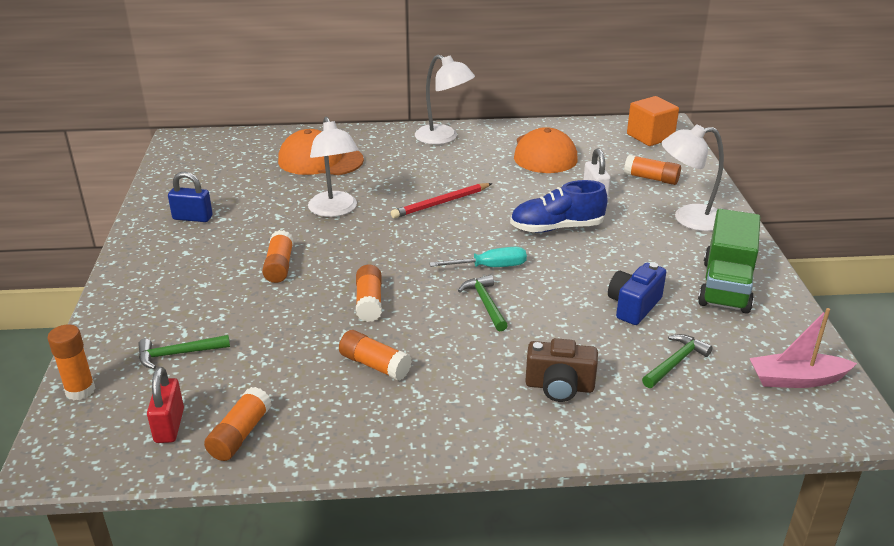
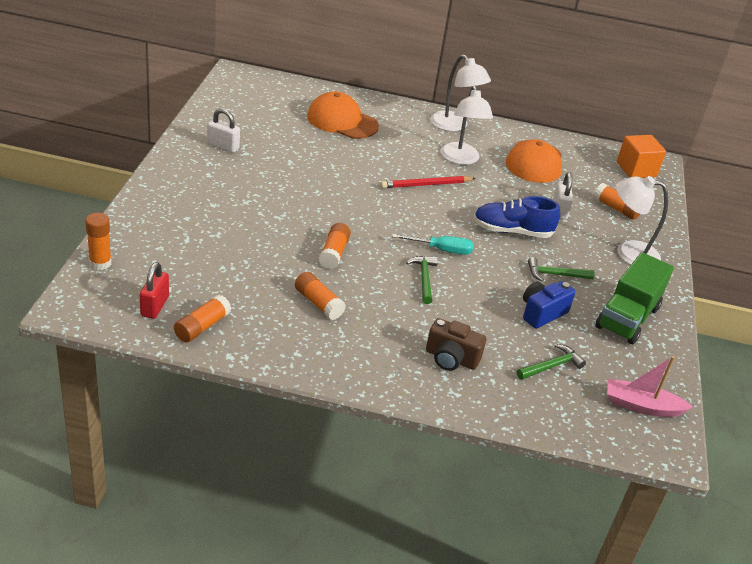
camera: 10 degrees right, 5 degrees up
green hammer [138,335,230,369] -> green hammer moved to [528,257,595,281]
blue padlock [168,171,213,222] -> white padlock [207,108,240,153]
orange glue stick [262,230,294,283] -> none
white lamp [308,117,359,217] -> white lamp moved to [441,85,493,165]

